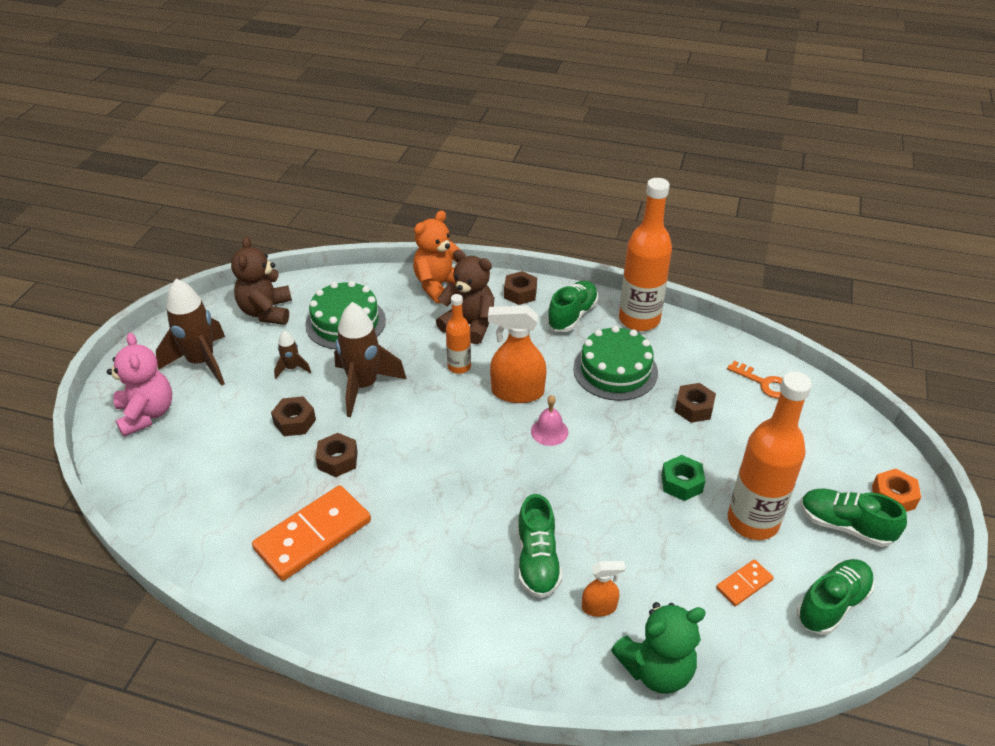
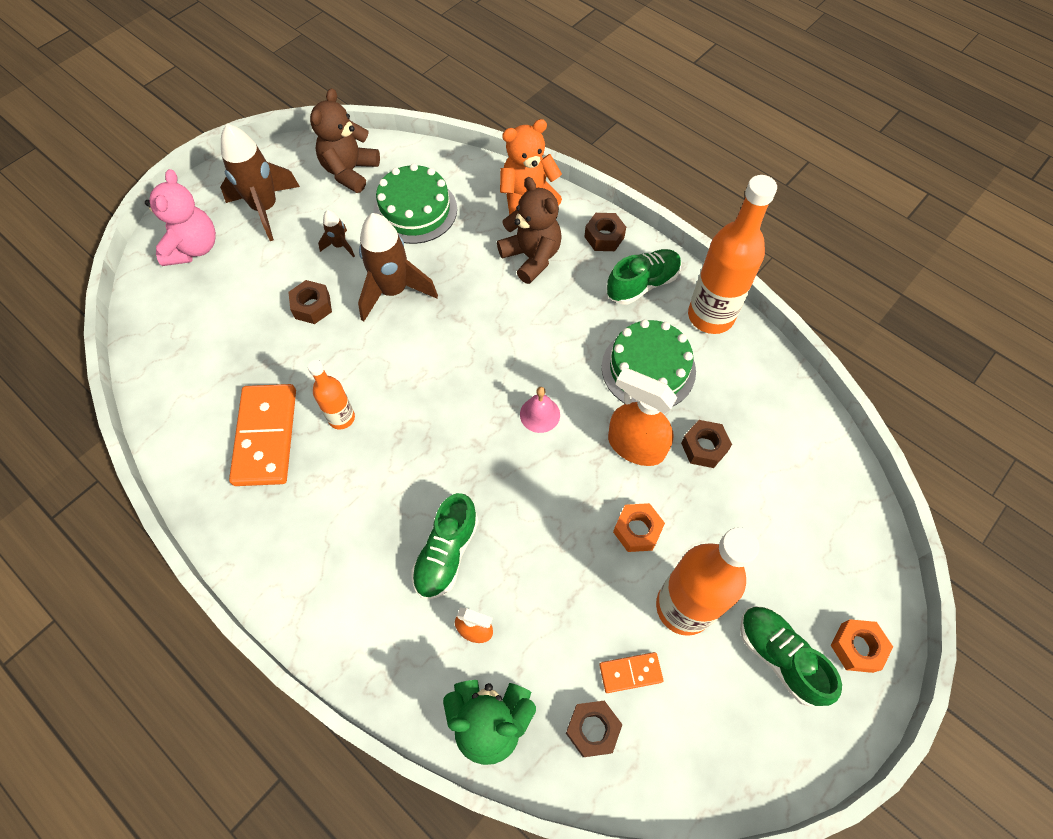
camera: 25 degrees right, 20 degrees up
orange domino [252,485,371,581] -> orange domino turned 75 degrees counterclockwise [229,384,296,486]
brown nut [315,433,358,477] -> brown nut moved to [566,700,623,757]
orange bottle [446,294,471,374] -> orange bottle moved to [308,360,355,429]
orange spray bottle [488,306,546,403] -> orange spray bottle moved to [608,368,677,466]
green nut [661,455,705,501] -> orange nut [613,503,665,552]
orange key [727,361,783,399] -> none
green shoe [797,559,874,635] -> none

